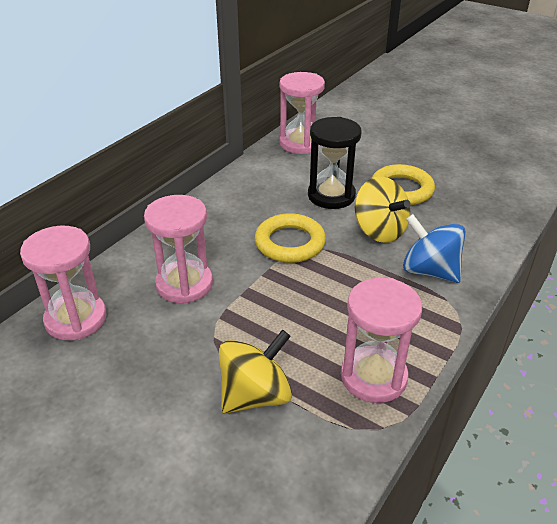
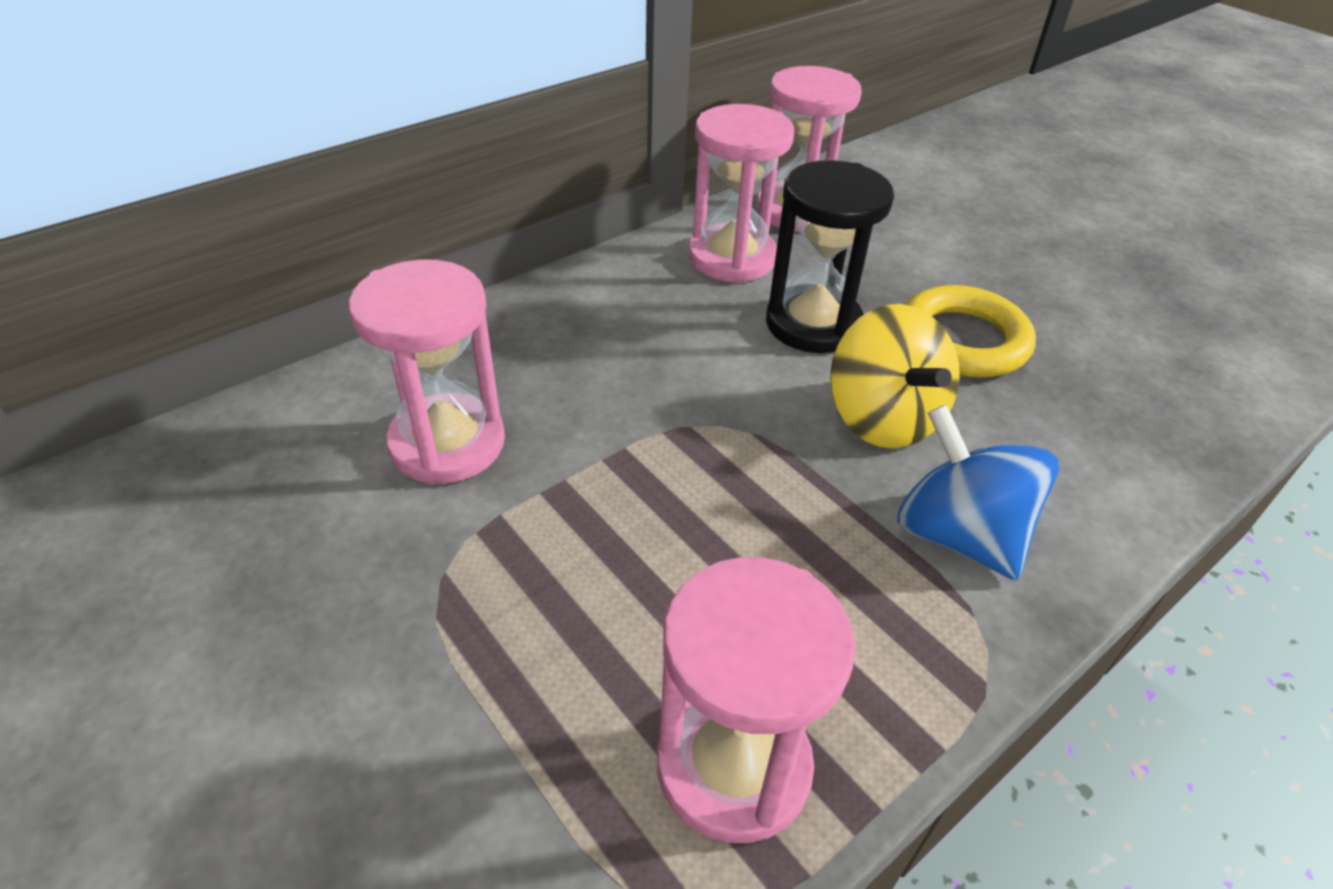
camera: 15 degrees right, 5 degrees up
pink hourglass [20,226,106,340] -> pink hourglass moved to [688,104,794,283]
yellow spinning top [219,330,292,414] -> none
yellow ring [255,213,326,263] -> none

